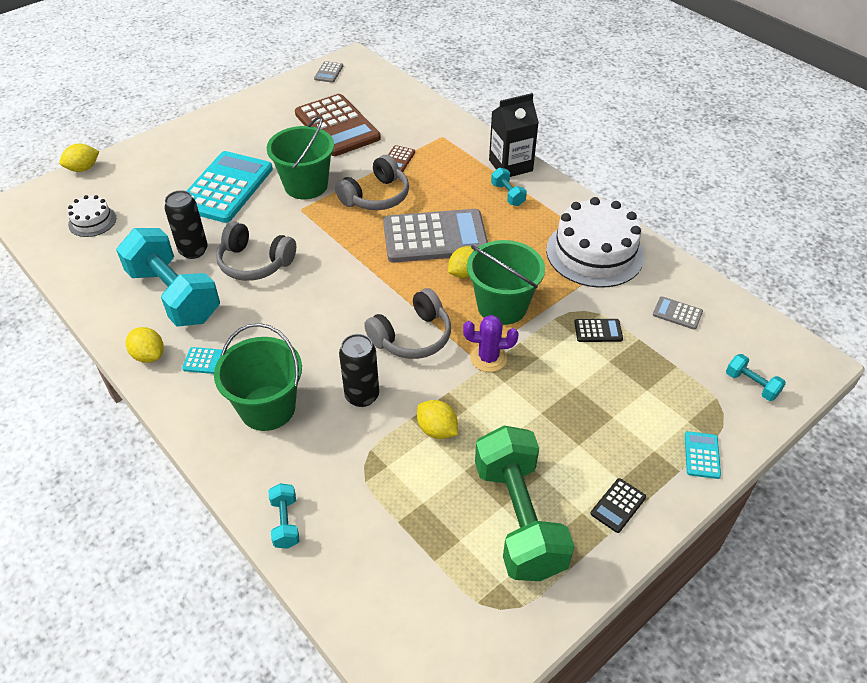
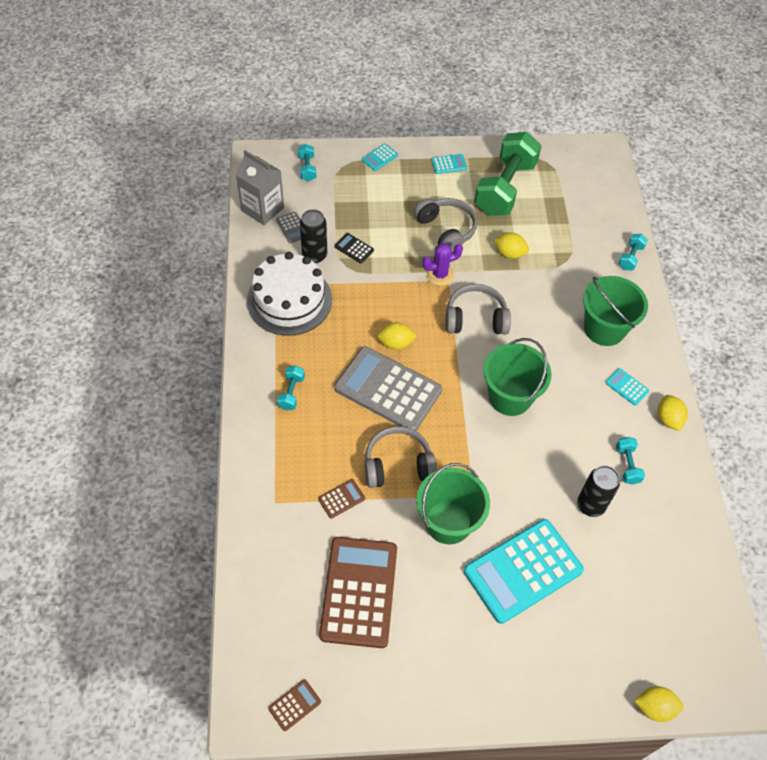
camera: 145 degrees left, 10 degrees up
white cake [68,195,116,237] -> none
turquoise dumbbell [116,228,220,327] -> turquoise dumbbell [616,437,645,485], size x0.42
grey headphones [216,221,296,281] -> grey headphones moved to [414,198,477,252]
grey calculator [314,61,343,83] -> brown calculator [268,679,321,731]
black can [339,334,379,407] -> black can moved to [300,209,327,263]
yellow lemon [417,400,458,439] -> yellow lemon turned 60 degrees counterclockwise [494,233,529,259]
purple cactus [463,315,519,372] -> purple cactus turned 60 degrees counterclockwise [422,243,463,286]
green bucket [467,240,545,325] -> green bucket moved to [483,338,552,416]
black carton [489,93,539,177] -> none
black calculator [591,478,646,533] -> turquoise calculator [431,154,467,174]
none -> grey carton [236,150,284,225]

